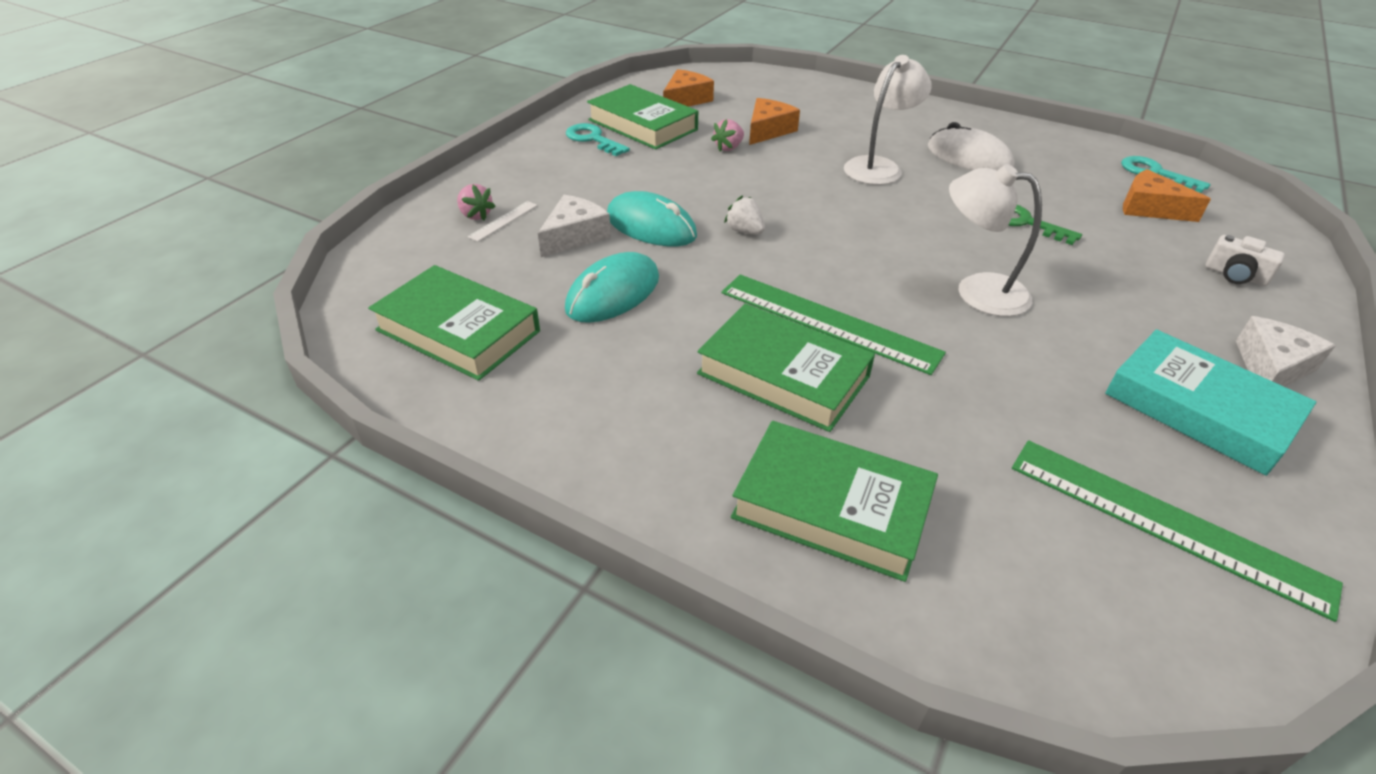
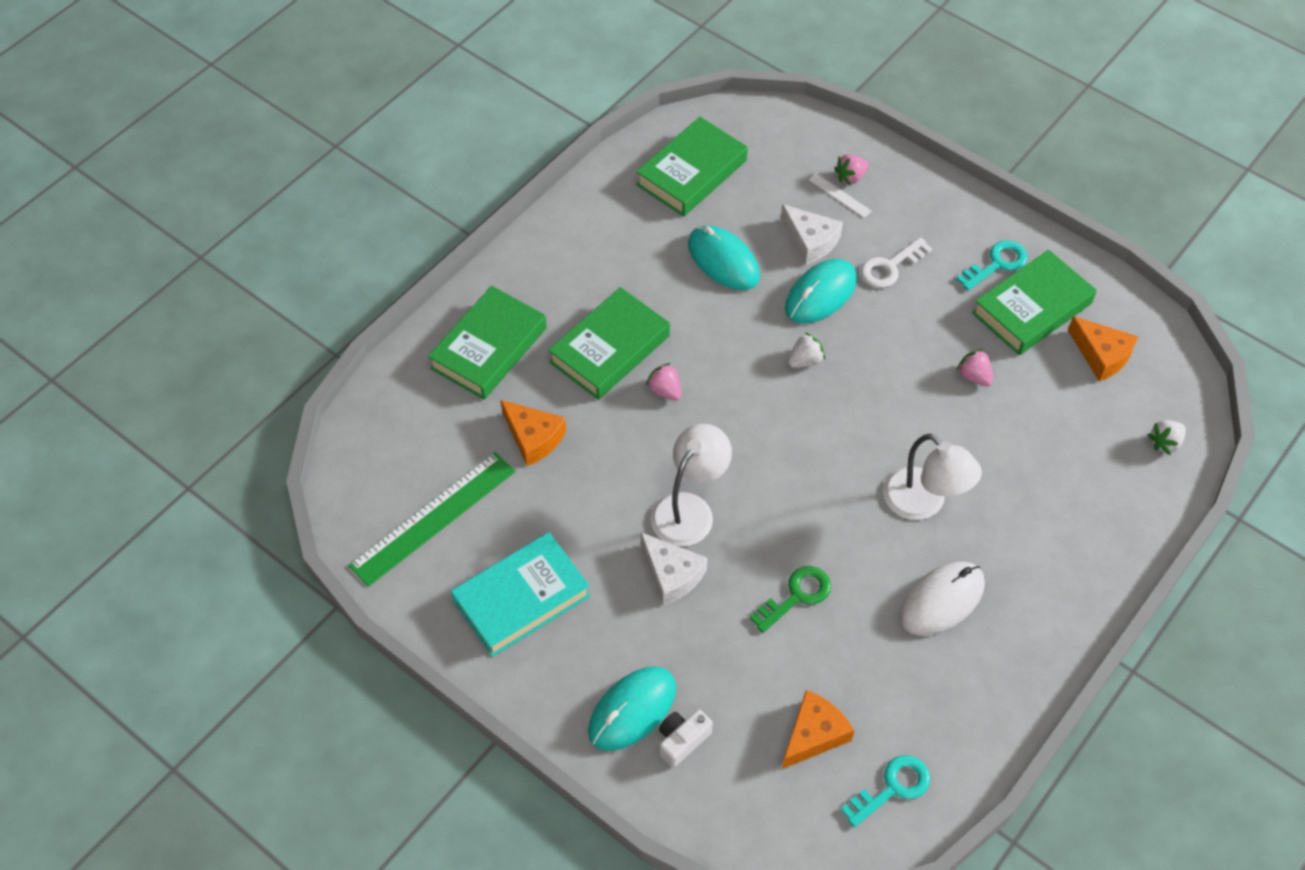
camera: 100 degrees right, 15 degrees up
green ruler [722,274,946,375] -> pink strawberry [646,363,682,401]
orange cheese [749,98,800,145] -> orange cheese moved to [500,400,566,466]
white cheese [1236,316,1336,386] -> white cheese moved to [641,532,708,606]
none -> turquoise mouse [588,667,676,751]
none -> white key [861,237,932,288]
none -> white strawberry [1147,420,1186,455]

